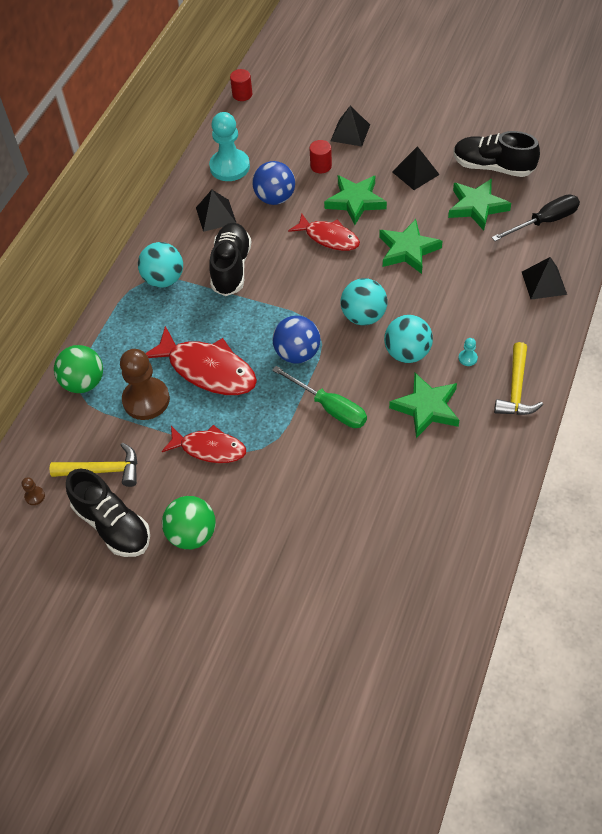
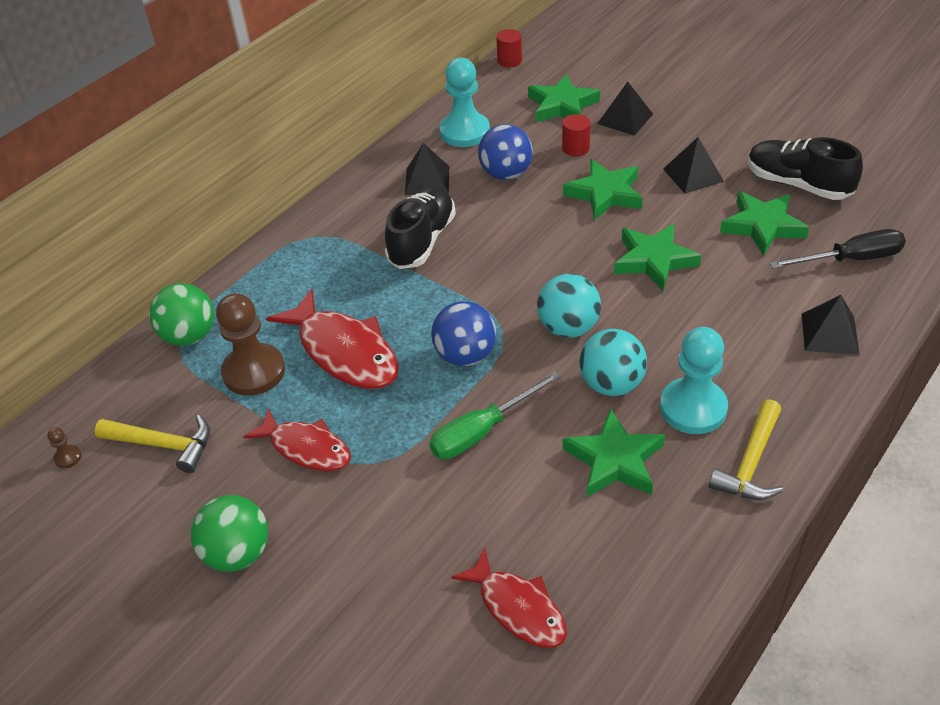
camera: 15 degrees right, 10 degrees down
black shoe [66,468,150,557] -> none
turquoise ball [138,242,183,288] -> none
green screwdriver [272,366,367,428] -> green screwdriver turned 90 degrees clockwise [429,372,561,459]
red fish [288,213,360,251] -> red fish moved to [451,548,567,648]
turquoise pawn [459,338,478,366] -> turquoise pawn [660,327,728,434], size x2.49
none -> green star [528,74,600,122]

